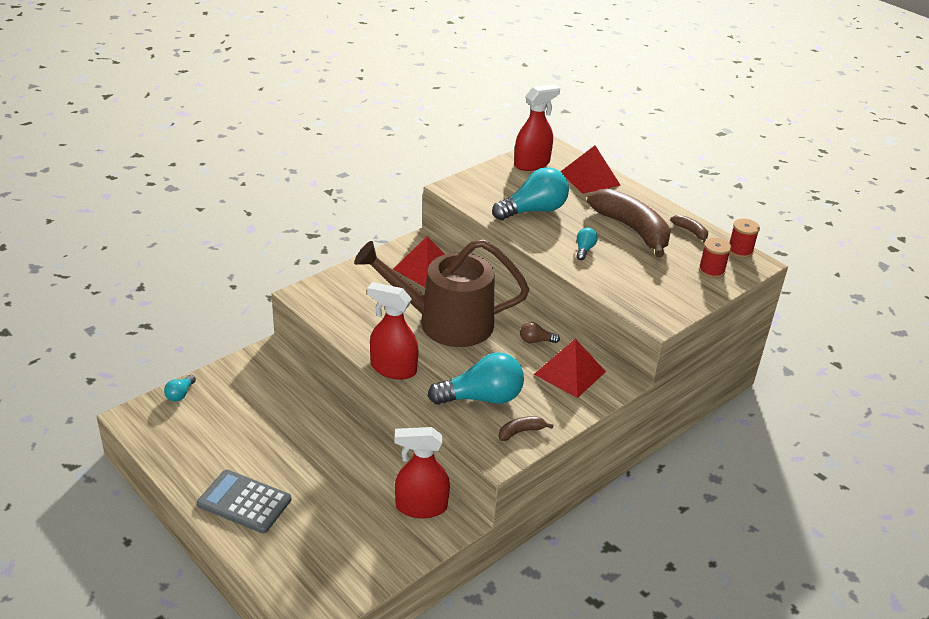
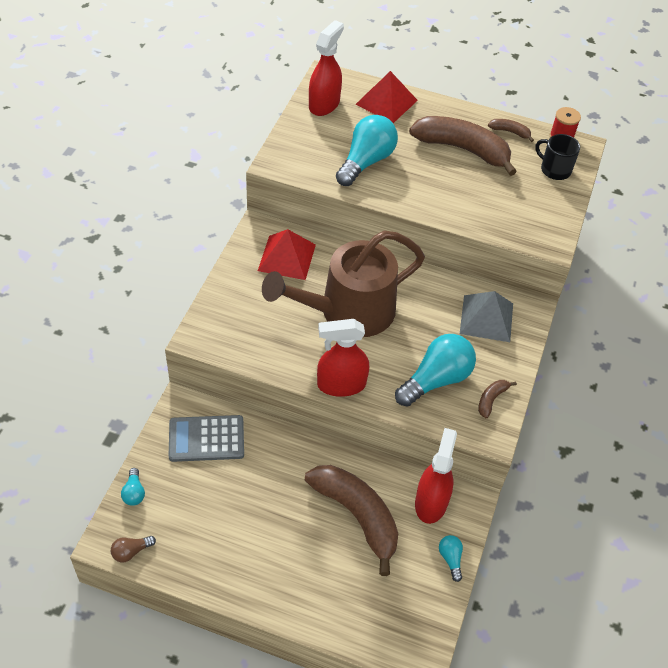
camera: 30 degrees left, 15 degrees up
grey calculator [197,470,291,533] -> grey calculator moved to [169,415,244,462]
red spray bottle [395,427,450,518] -> red spray bottle turned 135 degrees clockwise [415,428,457,524]
brown light bulb [520,322,560,344] -> brown light bulb moved to [111,536,156,562]
red pyramid [534,339,606,398] -> grey pyramid [460,291,513,342]
turquoise light bulb [576,228,598,260] -> turquoise light bulb moved to [439,535,463,582]
red spool [699,238,731,278] -> black mug [535,134,580,180]
none -> brown banana [305,465,398,576]

